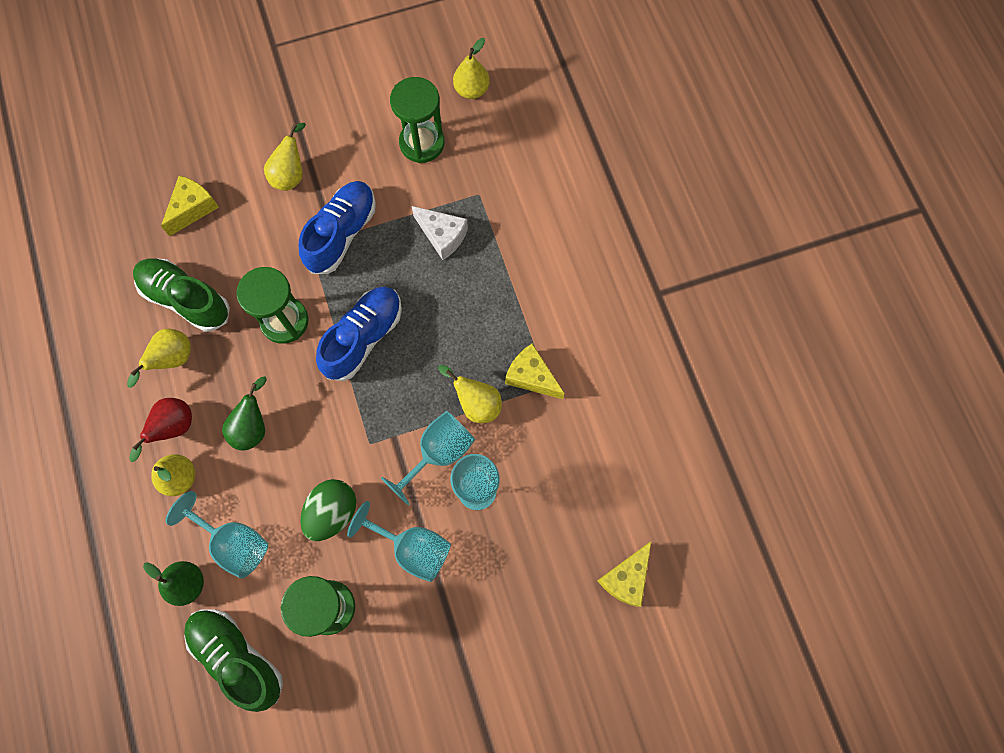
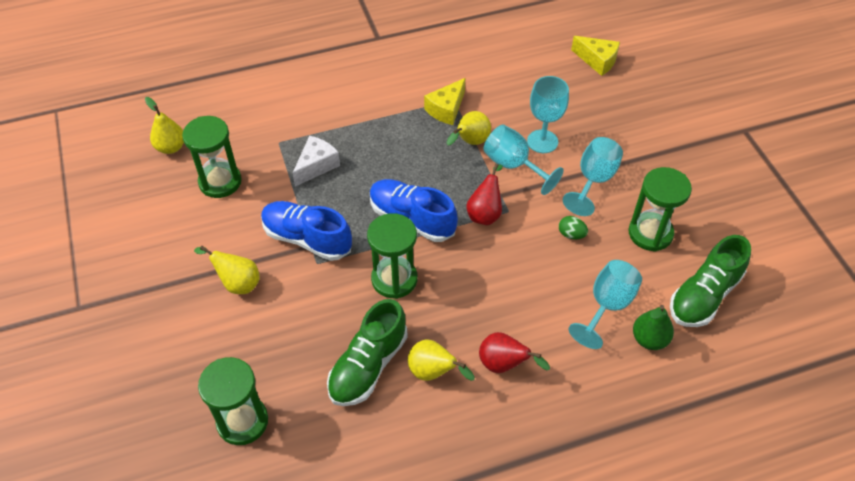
camera: 90 degrees left, 20 degrees down
yellow pear [151,454,195,496] -> none
yellow cheese [161,175,219,236] -> none
green pear [222,376,267,451] -> none
green egg [300,479,356,541] -> green egg [559,216,588,239], size x0.54
none -> green hourglass [198,357,268,445]
none -> red pear [466,164,503,225]

